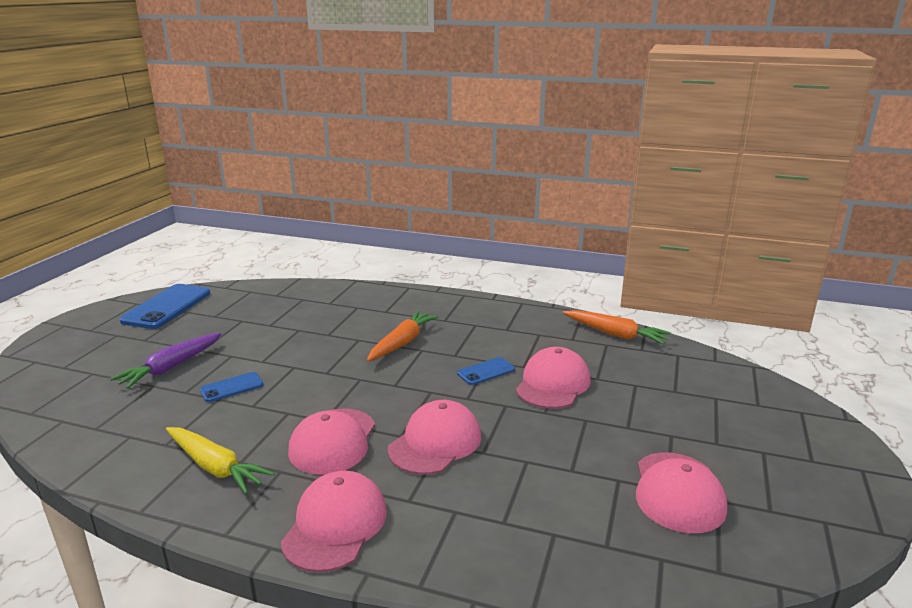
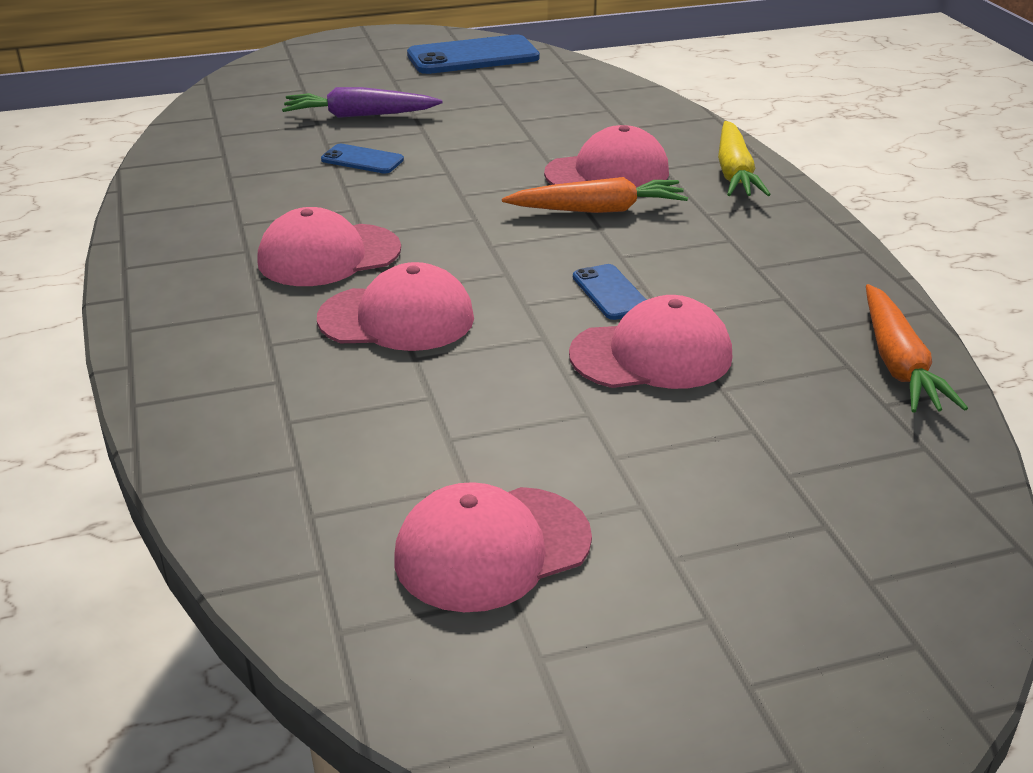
camera: 55 degrees right, 10 degrees up
yellow carrot [166,427,275,494] -> yellow carrot moved to [718,121,771,196]
pink cap [281,471,387,572] -> pink cap moved to [544,125,669,188]
blue phone [457,357,515,385] -> blue phone turned 45 degrees clockwise [573,264,646,320]

